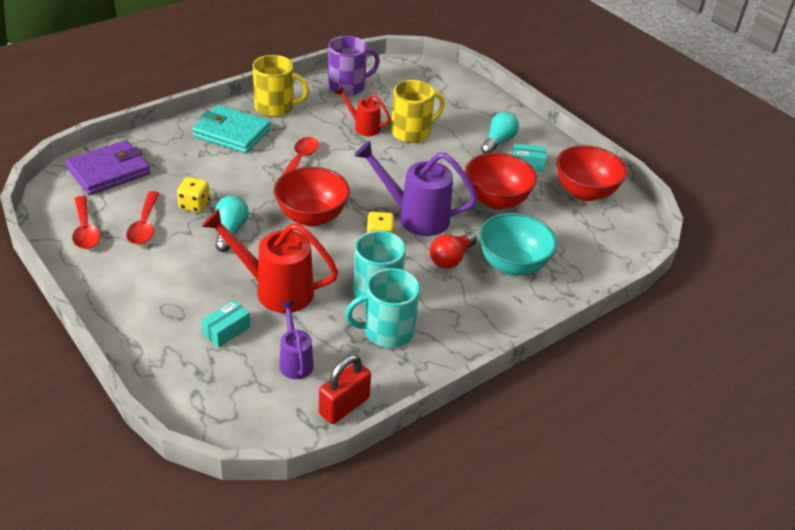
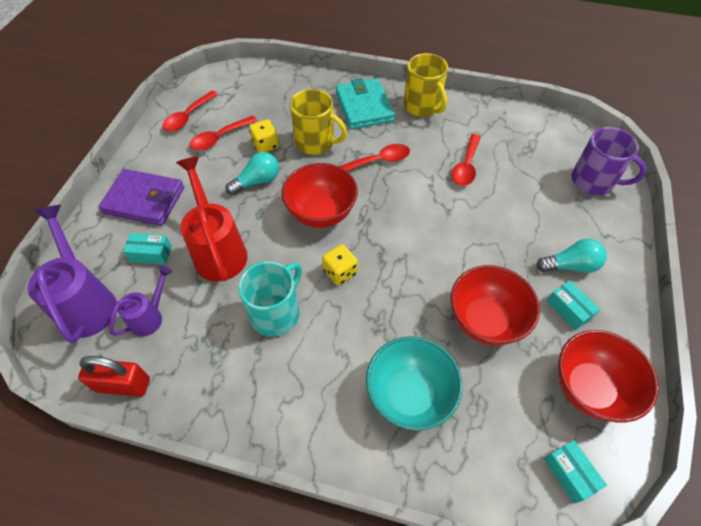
camera: 55 degrees right, 15 degrees up
purple wallet [65,140,151,195] -> purple wallet moved to [98,169,184,226]
purple mug [328,36,380,96] -> purple mug moved to [571,127,647,195]
red watering can [335,86,391,136] -> red spoon [451,134,481,186]
turquoise mug [345,268,420,348] -> none
purple watering can [354,141,477,236] -> purple watering can moved to [28,205,117,343]
yellow mug [391,80,445,143] -> yellow mug moved to [290,89,347,155]
red light bulb [430,232,477,268] -> none
none -> turquoise box [544,440,607,504]

